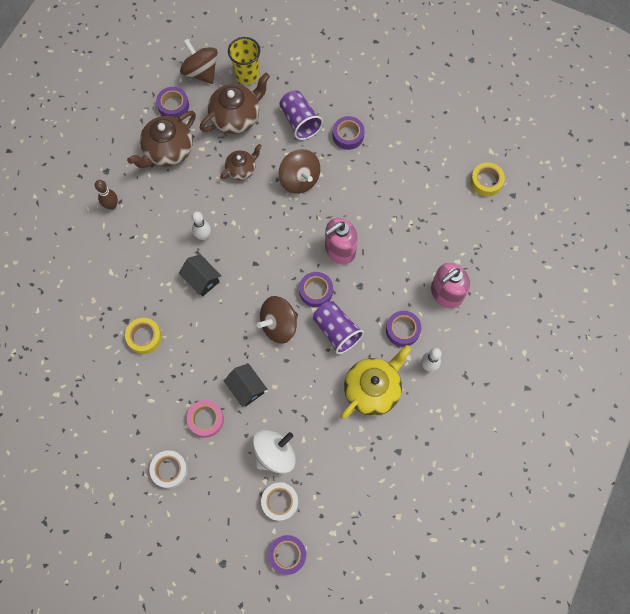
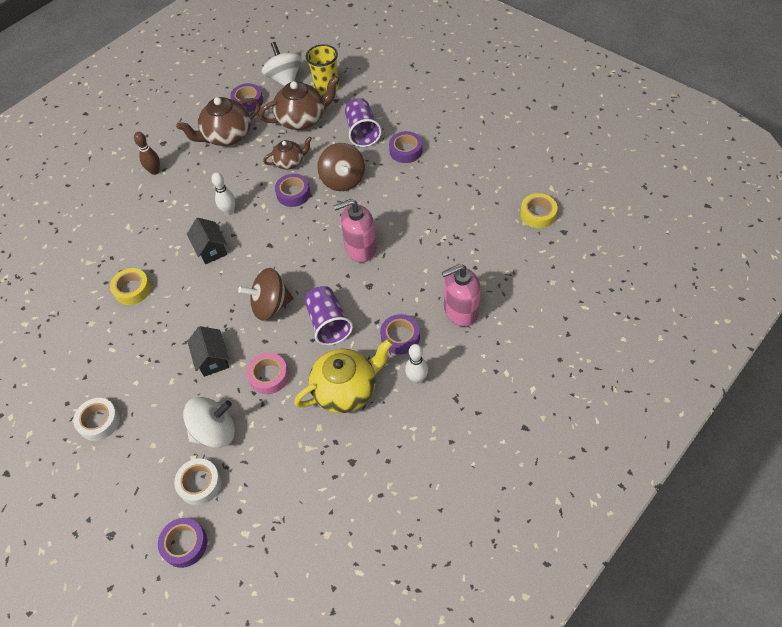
camera: 20 degrees right, 15 degrees down
brown spinning top [180,39,218,84] -> white spinning top [262,42,302,86]
pink tape [187,400,224,438] -> pink tape moved to [246,353,289,394]
purple tape [299,272,333,307] -> purple tape moved to [275,174,311,207]

